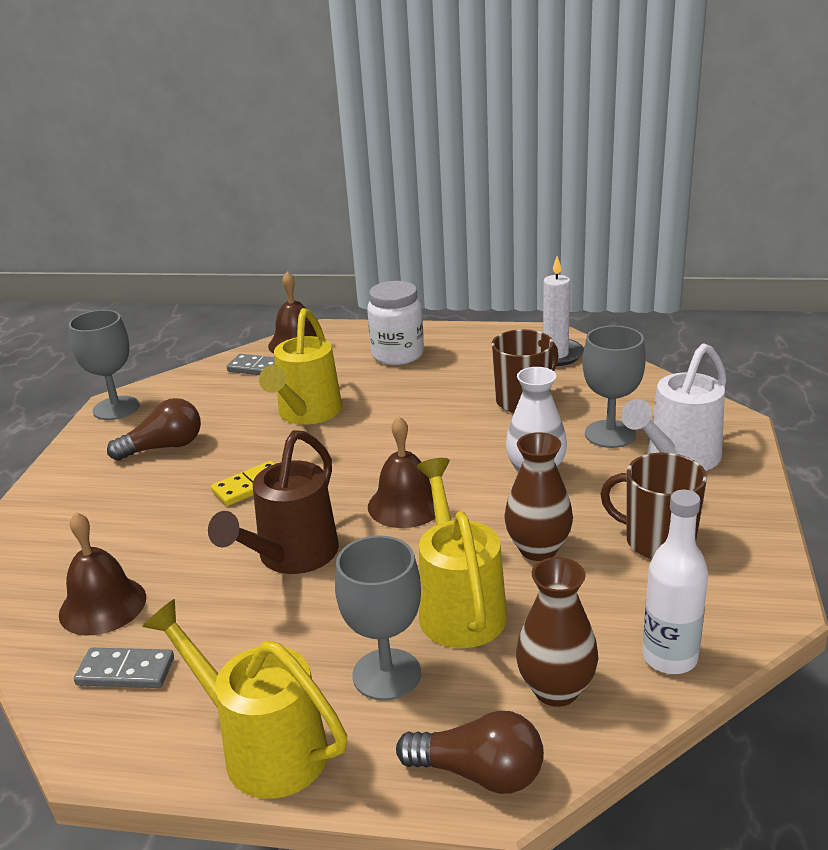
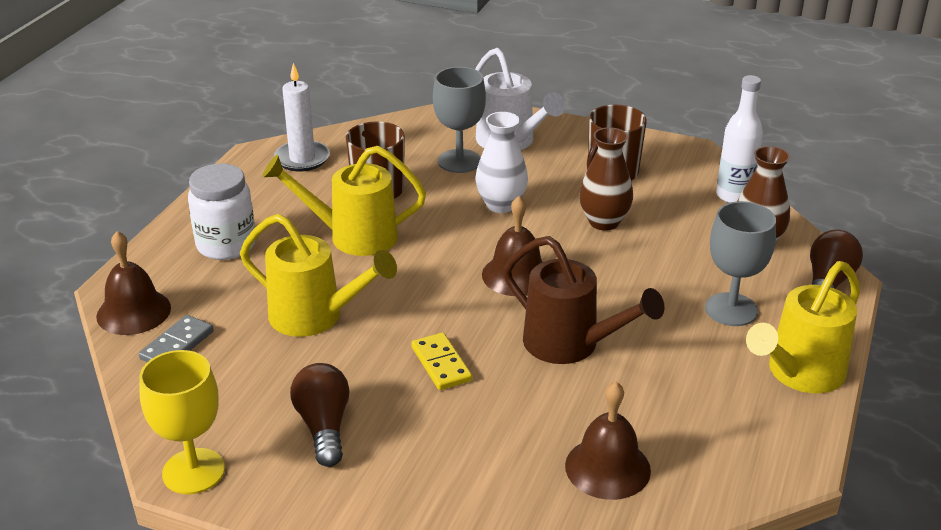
camera: 80 degrees left, 5 degrees up
grey goblet [68,310,139,420] -> yellow goblet [139,350,225,494]
grey domino [74,648,174,688] -> none
yellow watering can [416,458,507,648] -> yellow watering can moved to [262,146,426,256]

